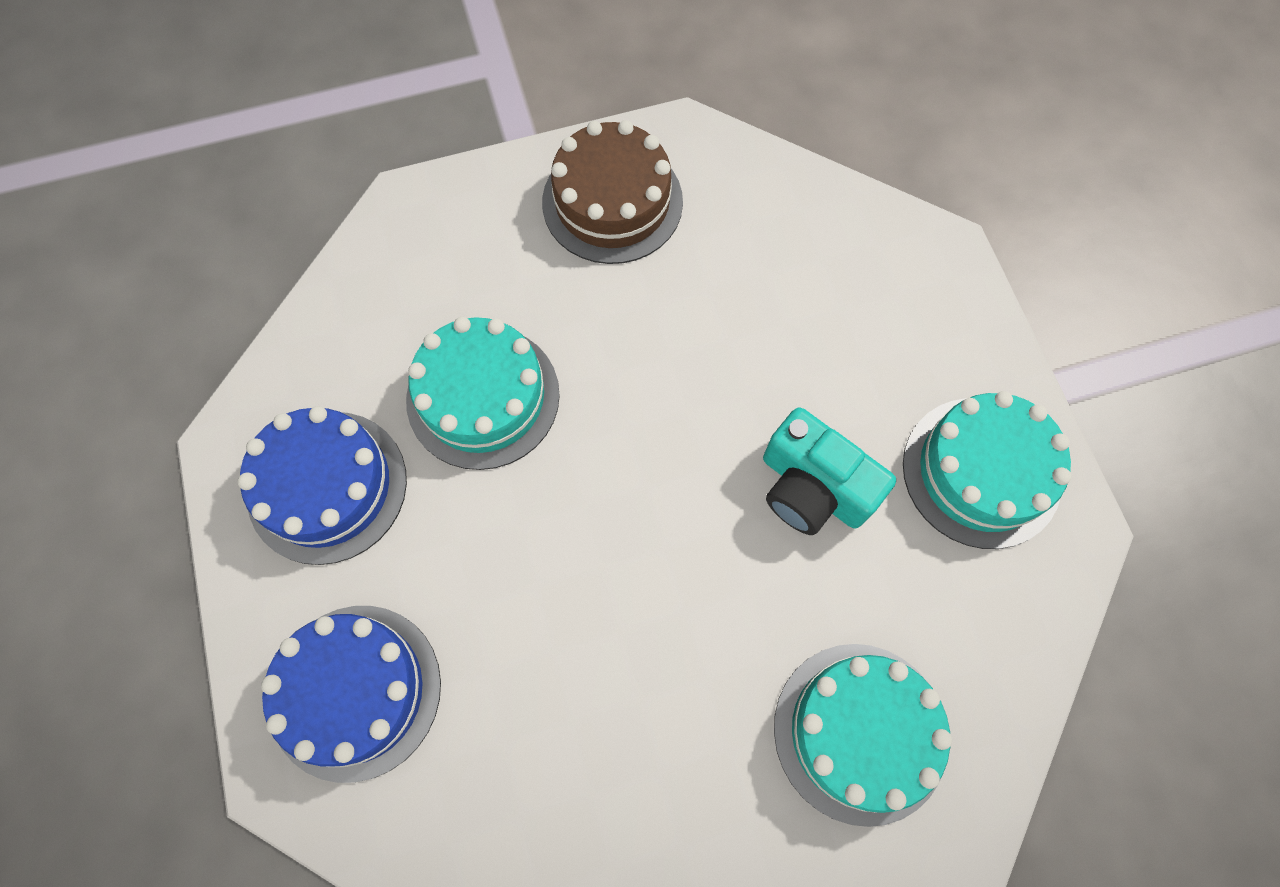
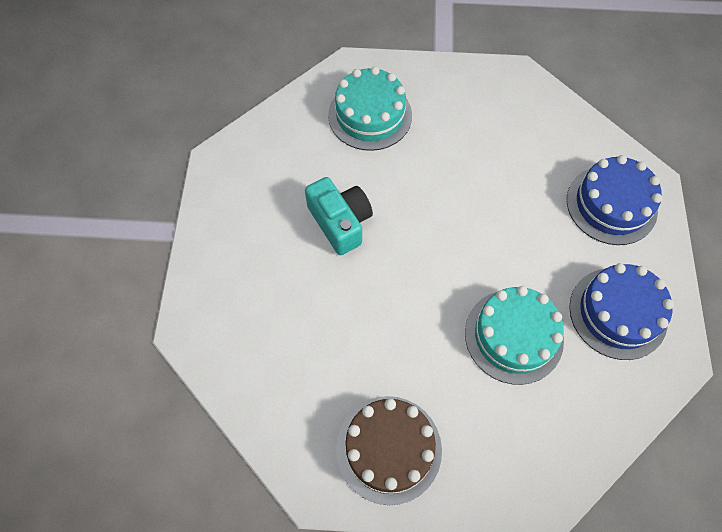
camera: 160 degrees left, 5 degrees down
turquoise cake [903,391,1072,549] -> none

